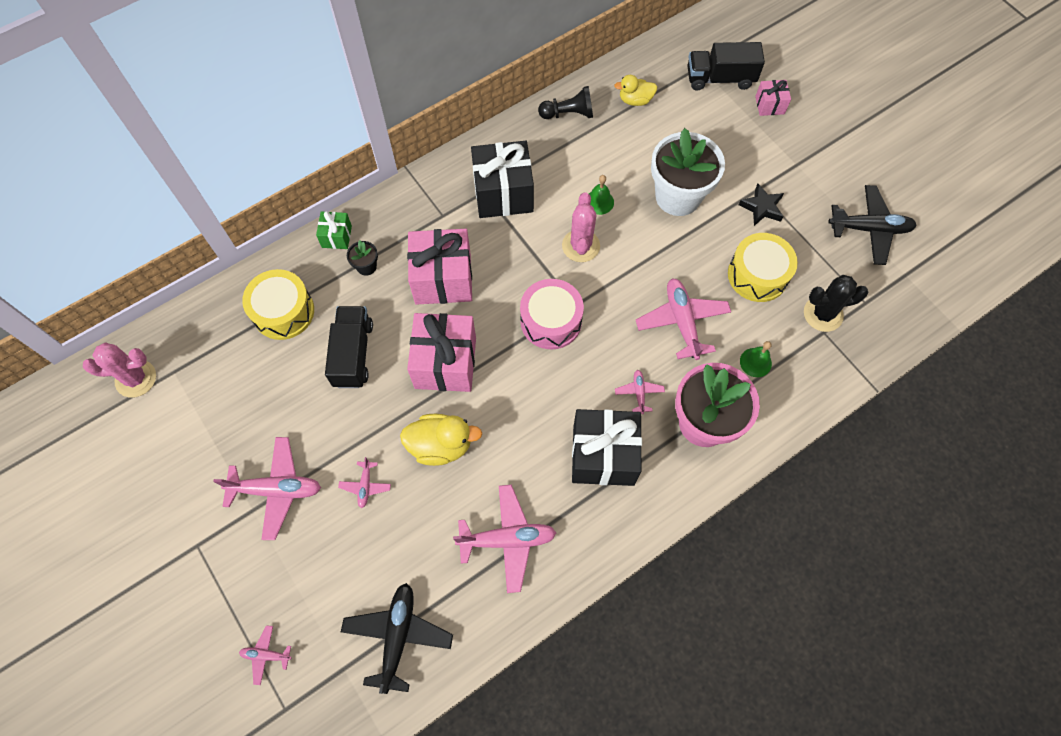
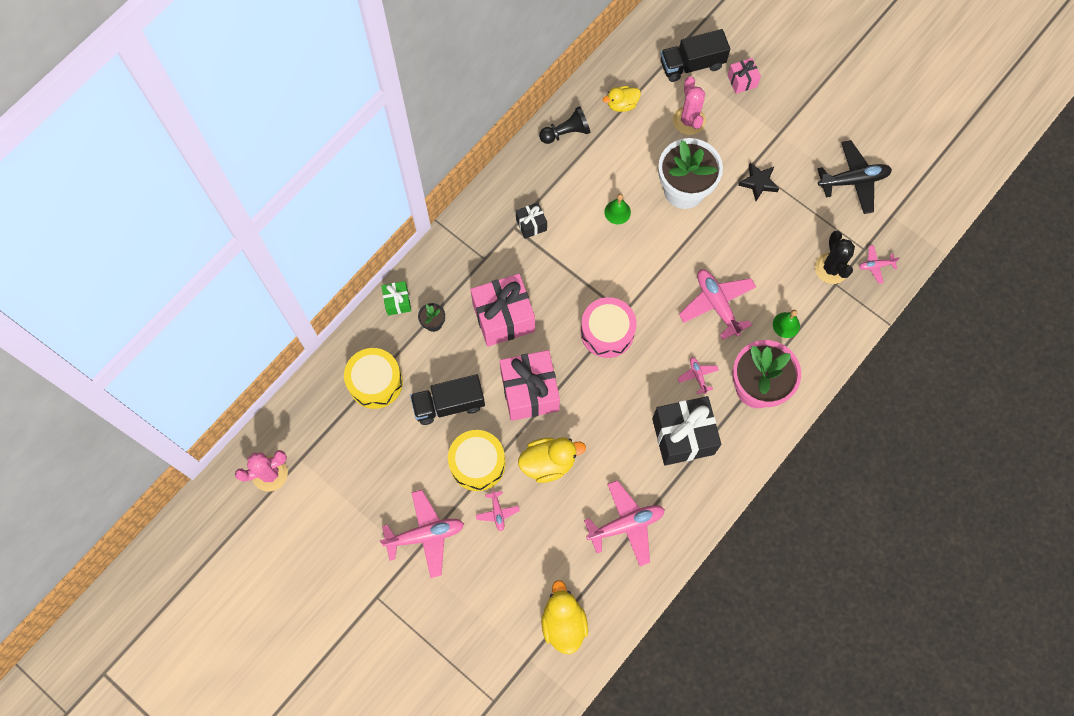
camera: 15 degrees left, 5 degrees up
pink plane [239,625,292,685] -> pink plane moved to [859,245,899,284]
black truck [325,306,373,388] -> black truck turned 90 degrees counterclockwise [410,374,485,425]
black plane [341,583,453,694] -> yellow duck [541,580,588,654]
black gift [471,141,534,218] -> black gift [516,202,547,239], size x0.50
pink cactus [562,192,600,262] -> pink cactus moved to [673,77,706,135]
yellow drum [728,233,798,302] -> yellow drum moved to [448,430,505,491]
black cactus [804,275,868,332] -> black cactus turned 75 degrees counterclockwise [815,231,855,284]

